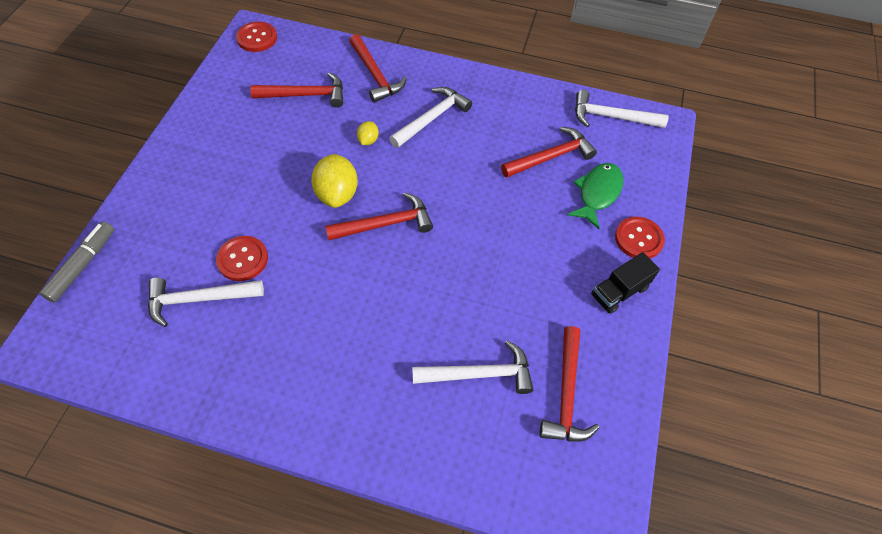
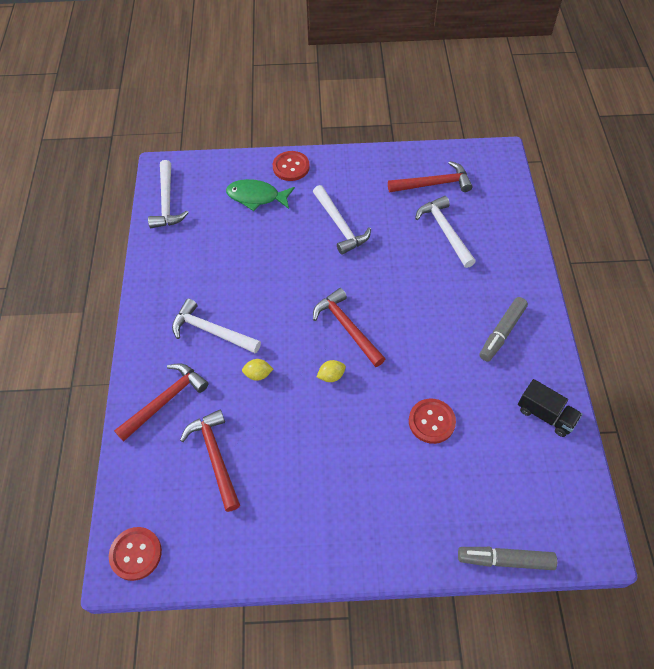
camera: 105 degrees left, 0 degrees up
white hammer [148,278,264,327] -> white hammer moved to [313,185,371,255]
yellow lemon [311,154,358,208] -> yellow lemon [317,360,346,382], size x0.50
red hammer [501,127,597,178] -> none
black truck [591,252,660,314] -> black truck moved to [518,379,582,437]
none -> grey marker [479,297,528,362]

